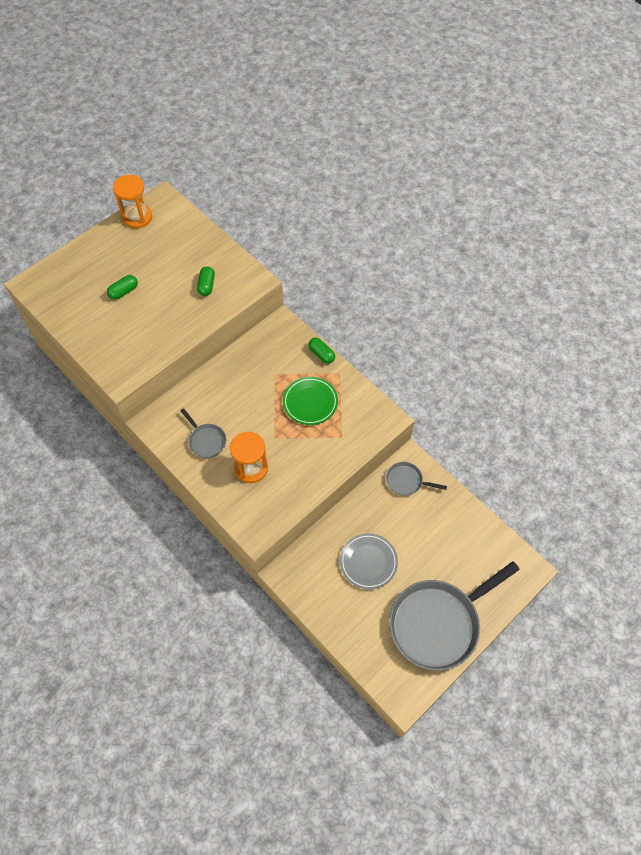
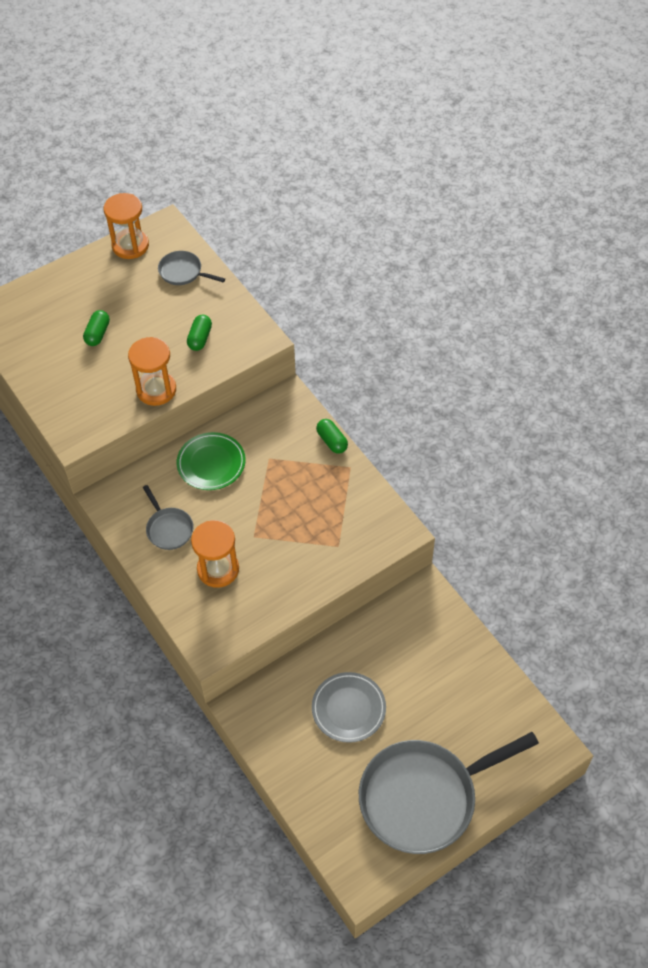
camera: 10 degrees right, 5 degrees down
green capsule [107,275,138,300] -> green capsule turned 45 degrees counterclockwise [83,310,110,346]
green plate [283,377,338,425] -> green plate moved to [177,432,246,490]
grey pan [386,462,447,496] -> grey pan moved to [158,251,225,285]
none -> orange hourglass [128,337,176,406]

